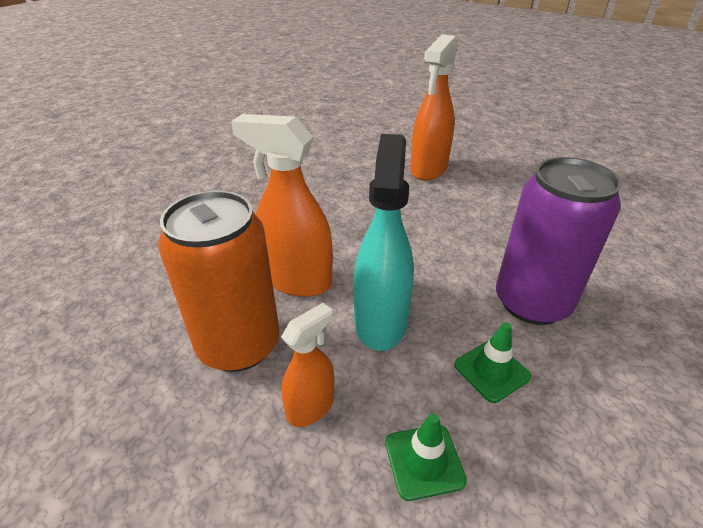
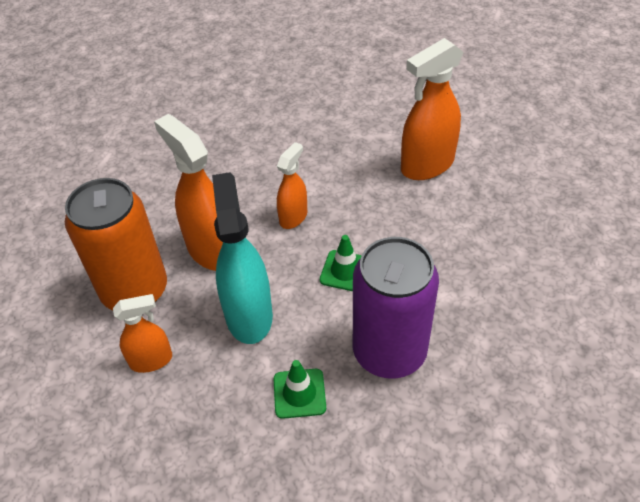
camera: 30 degrees right, 10 degrees up
turquoise spray bottle [354,134,414,351] -> turquoise spray bottle turned 45 degrees counterclockwise [212,172,273,344]
green traffic cone [385,413,467,501] -> green traffic cone moved to [320,235,362,291]
none -> orange spray bottle [277,142,307,229]

